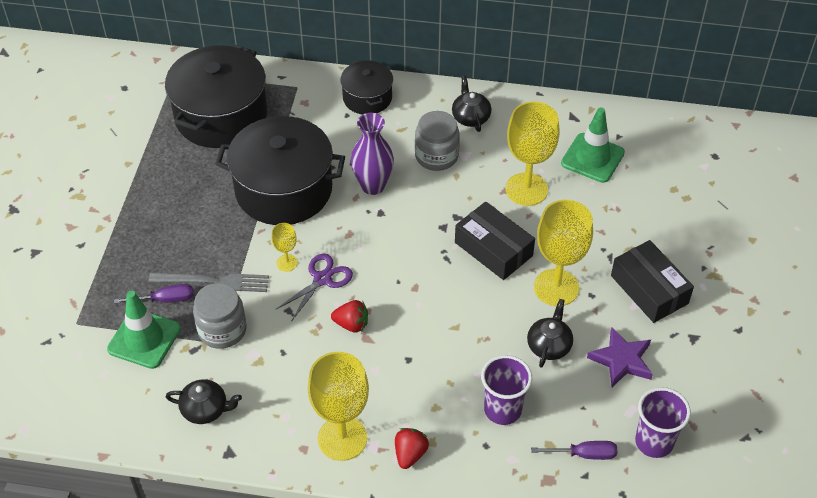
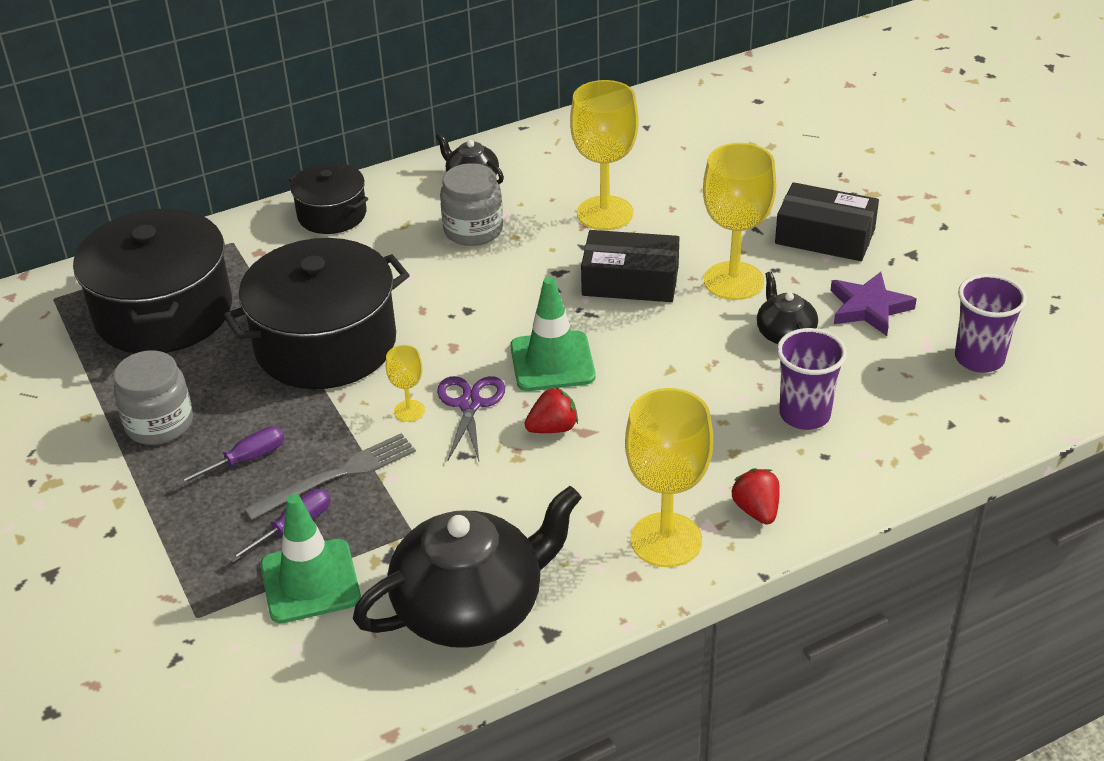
camera: 35 degrees left, 10 degrees down
black teapot [166,379,242,424] -> black teapot [353,486,582,648], size x2.08
grey jar [193,283,247,349] -> grey jar moved to [114,350,193,445]
purple vase [351,113,394,195] -> none
purple screwdriver [531,441,617,460] -> purple screwdriver moved to [177,426,284,486]
green traffic cone [561,107,625,183] -> green traffic cone moved to [510,277,596,391]

